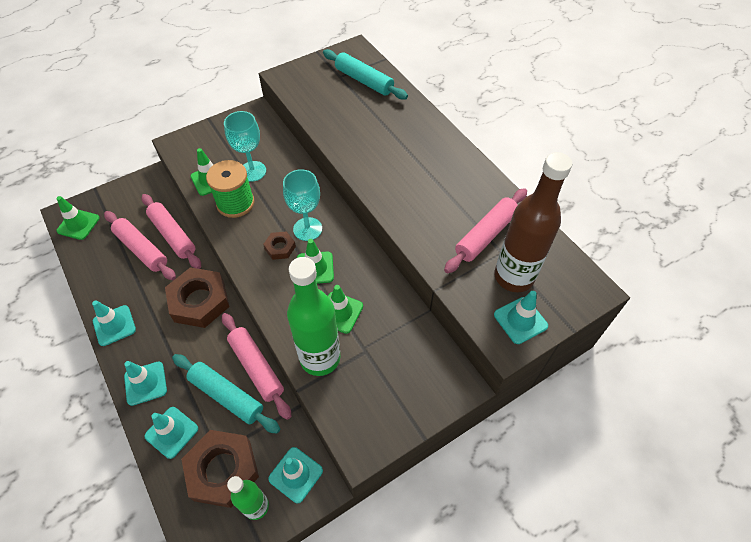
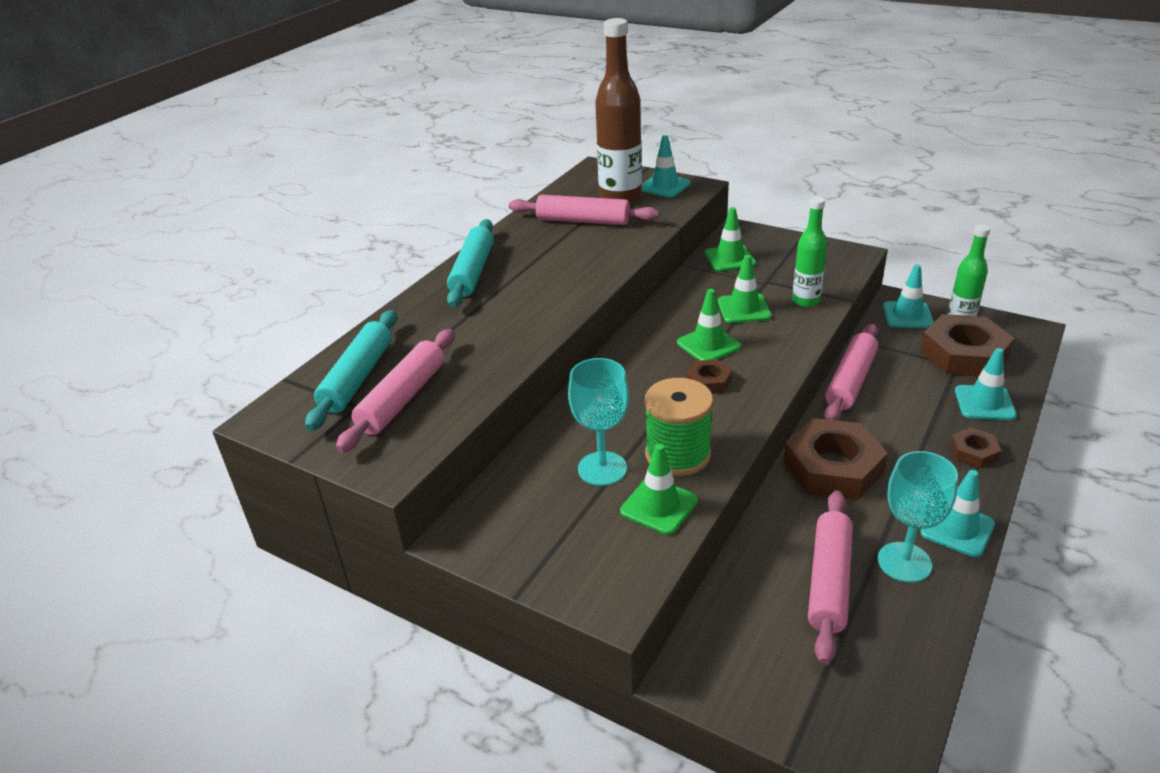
camera: 115 degrees left, 20 degrees down
green traffic cone [56,196,100,240] -> green traffic cone moved to [705,207,756,271]
turquoise traffic cone [124,361,167,406] -> brown nut [950,427,1001,468]
pink rolling pin [142,194,201,269] -> pink rolling pin moved to [336,329,455,453]
turquoise rolling pin [172,354,280,434] -> turquoise rolling pin moved to [447,219,494,308]
turquoise goblet [283,169,322,241] -> turquoise goblet moved to [878,451,958,583]
green bottle [287,257,340,376] -> green bottle [792,196,827,307], size x0.58

